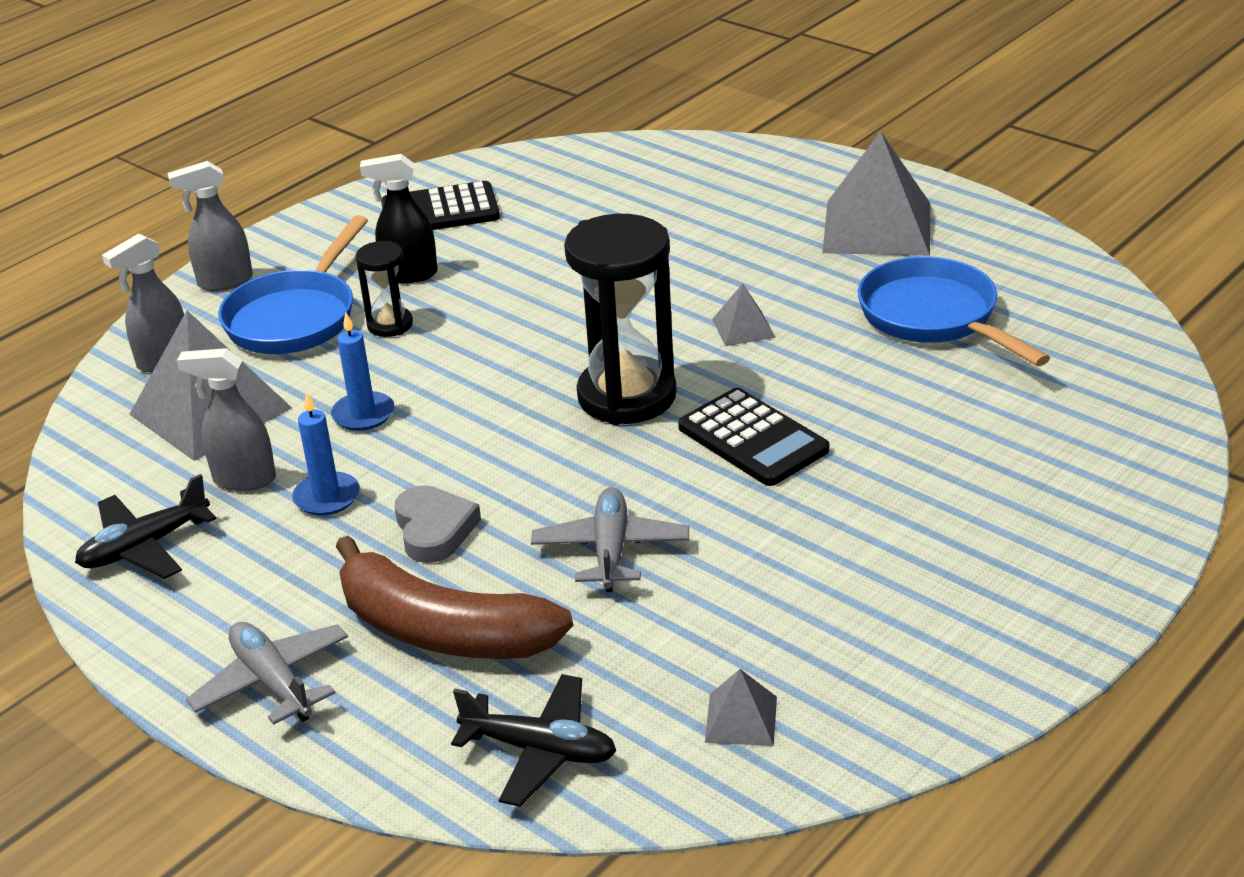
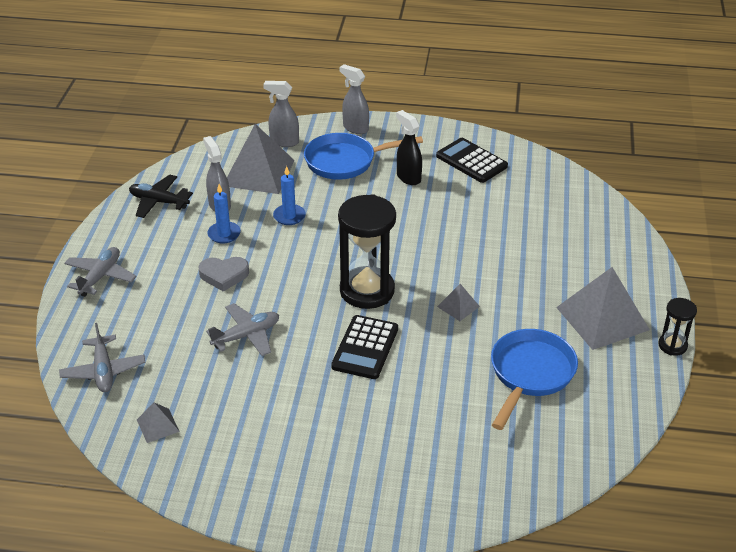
camera: 55 degrees right, 5 degrees up
brown banana [335,535,573,659] -> none
black hourglass [356,241,413,337] -> black hourglass moved to [658,298,697,356]
grey heart [395,485,481,563] -> grey heart turned 45 degrees clockwise [198,257,249,292]
black plane [451,674,616,807] -> grey plane [59,323,146,392]

